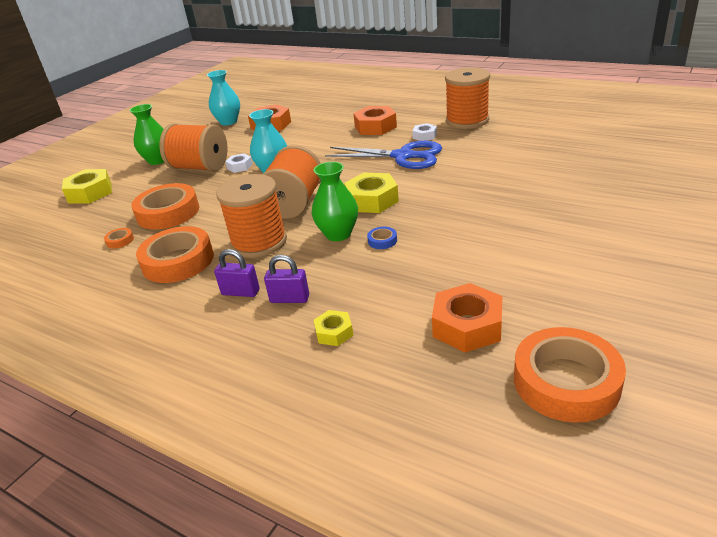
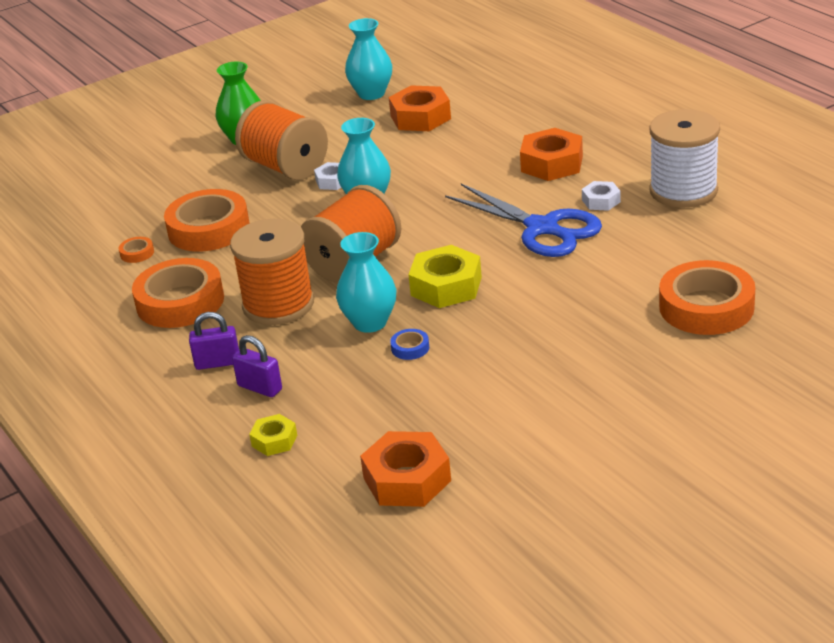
camera: 25 degrees right, 0 degrees up
yellow nut [62,169,112,204] -> none
purple padlock [214,249,260,297] -> purple padlock turned 45 degrees counterclockwise [189,312,239,370]
green vase [312,162,358,241] -> turquoise vase [336,232,396,333]
orange spool [445,67,490,129] -> white spool [649,109,720,208]
orange tape [514,327,626,423] -> orange tape moved to [659,260,755,335]

